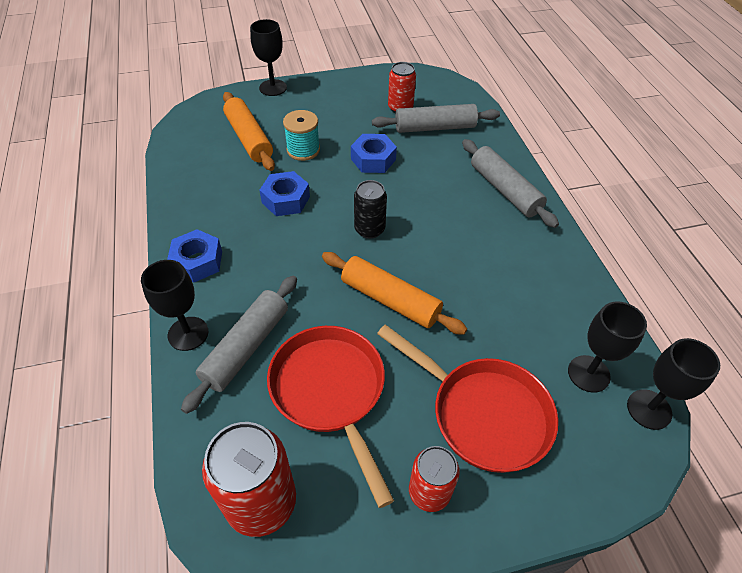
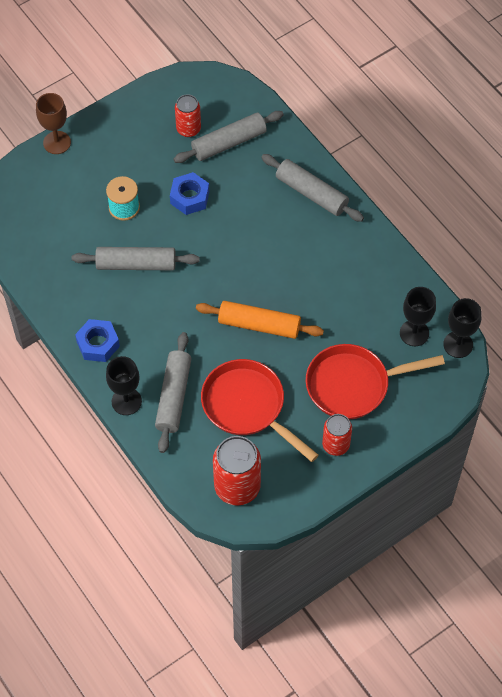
camera: 20 degrees left, 10 degrees up
orange rolling pin [223,92,275,171] -> none
black goblet [250,19,287,96] -> brown goblet [36,93,71,154]
blue nut [259,171,310,216] -> grey rolling pin [72,247,200,270]
black can [354,180,387,239] -> none
red pan [377,325,558,473] -> red pan turned 150 degrees clockwise [306,344,445,420]

